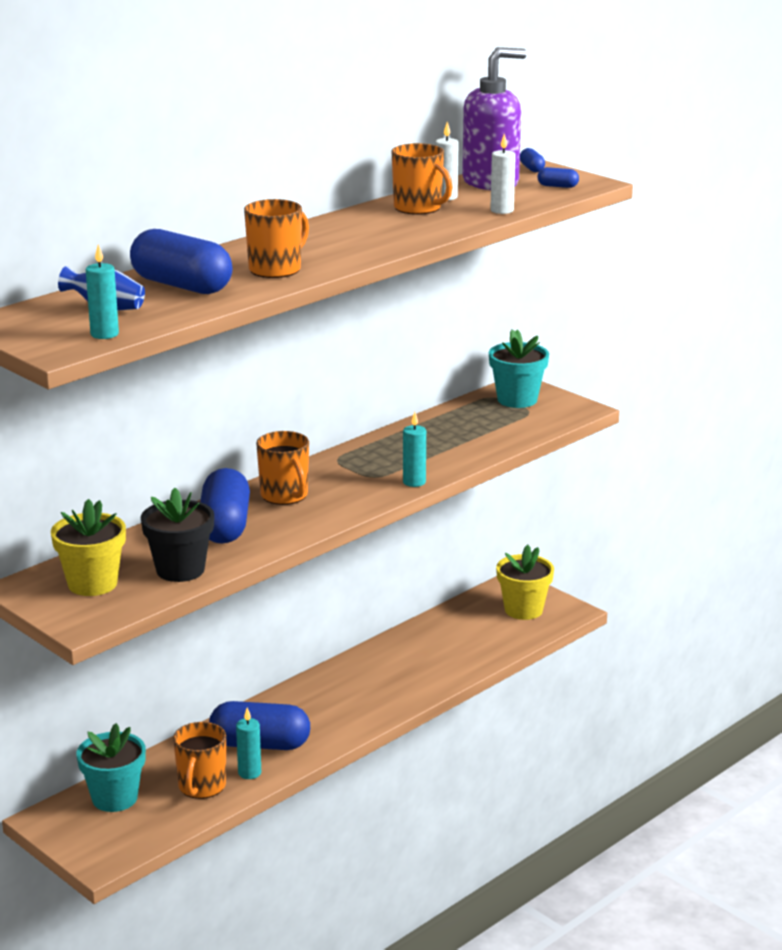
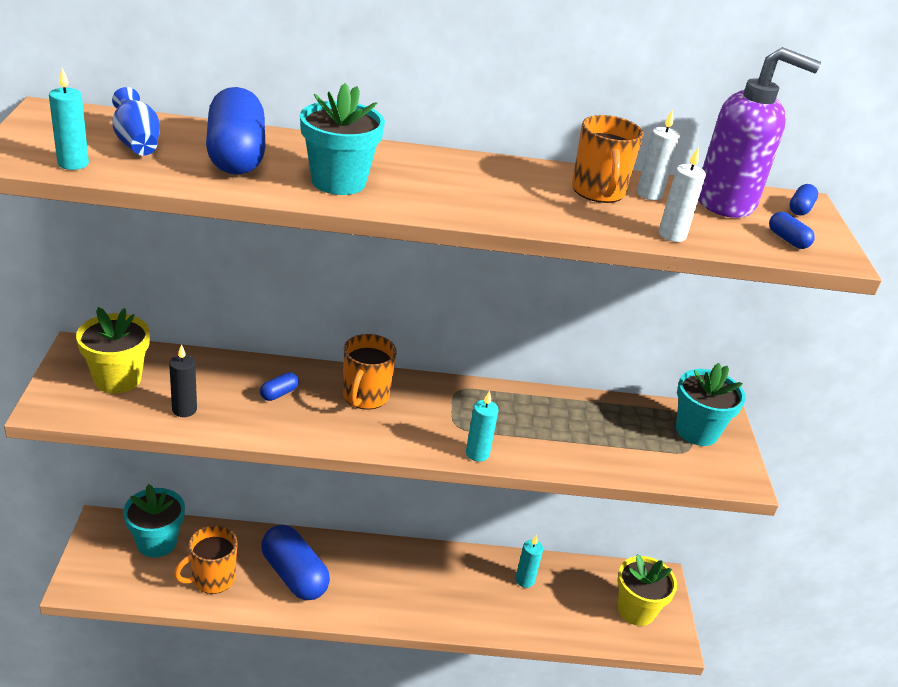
camera: 40 degrees right, 10 degrees up
black flower pot [140,488,214,582] -> black candle [169,344,197,417]
blue capsule [200,468,250,544] -> blue capsule [260,372,299,401], size x0.41
turquoise candle [236,708,261,779] -> turquoise candle moved to [515,535,543,588]
orange mug [244,199,309,278] -> turquoise flower pot [300,83,385,195]

